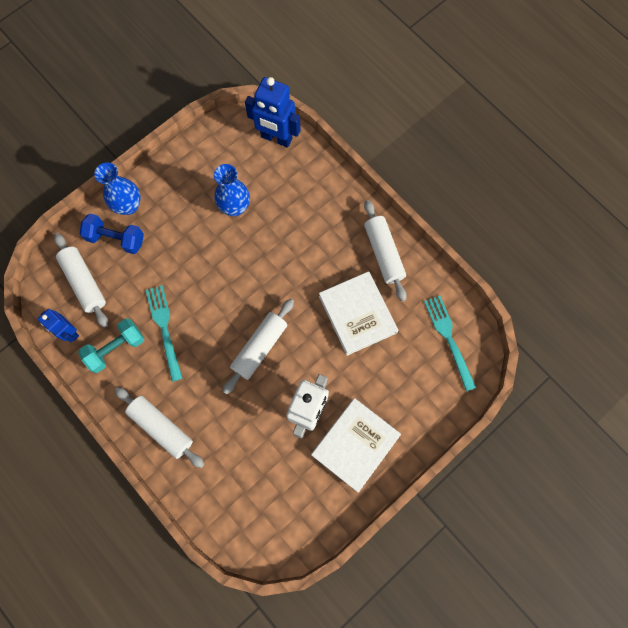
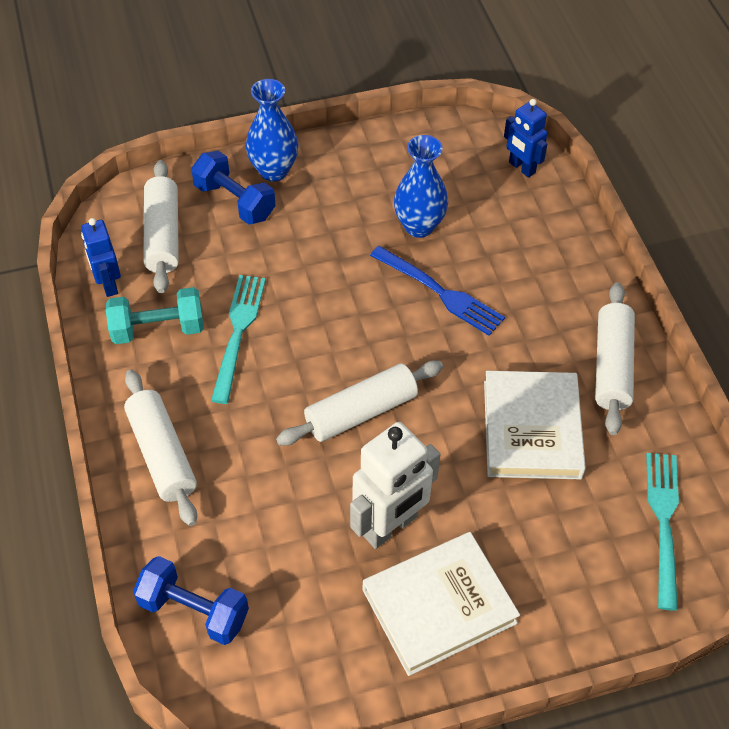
camera: 25 degrees right, 20 degrees down
blue robot [245,77,301,148] -> blue robot [504,99,548,178], size x0.61
none -> blue dumbbell [133,556,249,645]
none -> blue fork [370,246,505,336]

